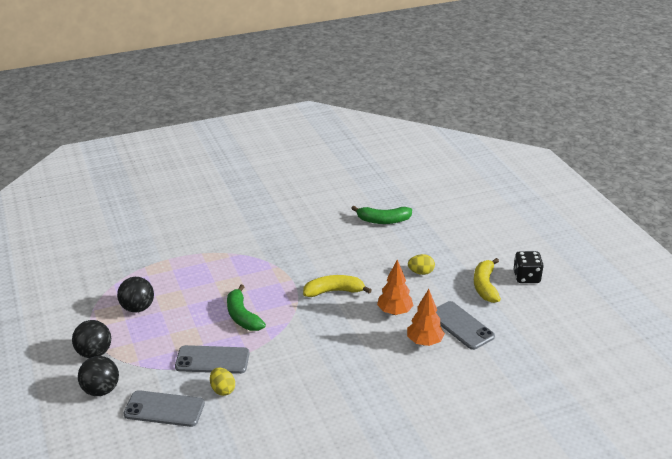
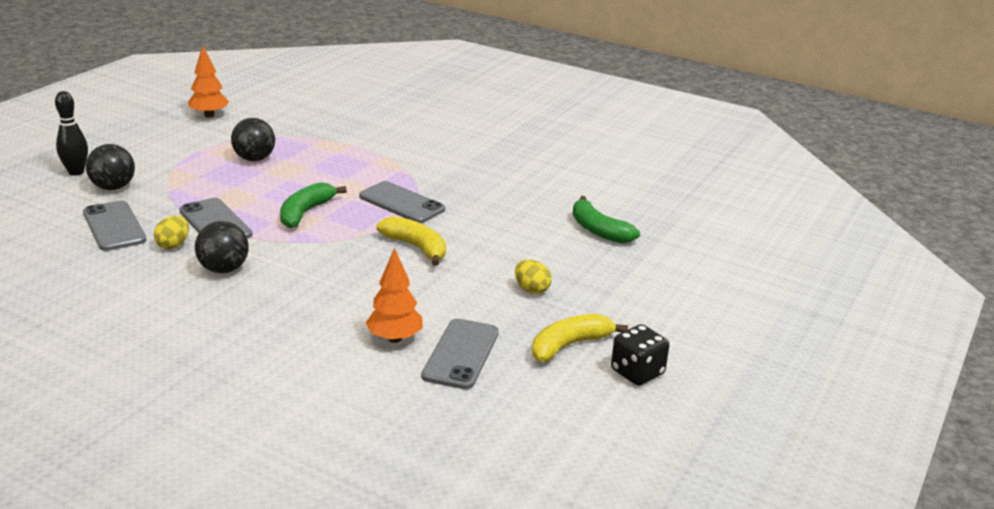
camera: 50 degrees right, 5 degrees down
black ball [72,320,111,358] -> black ball moved to [195,221,249,273]
orange tree [377,259,414,315] -> orange tree moved to [188,45,229,118]
none -> black bowling pin [55,91,88,176]
none -> grey phone [359,181,445,223]

